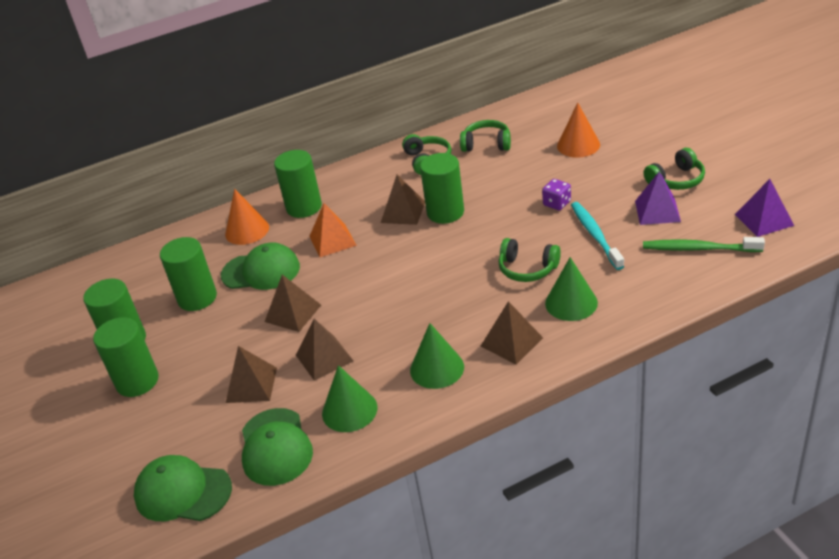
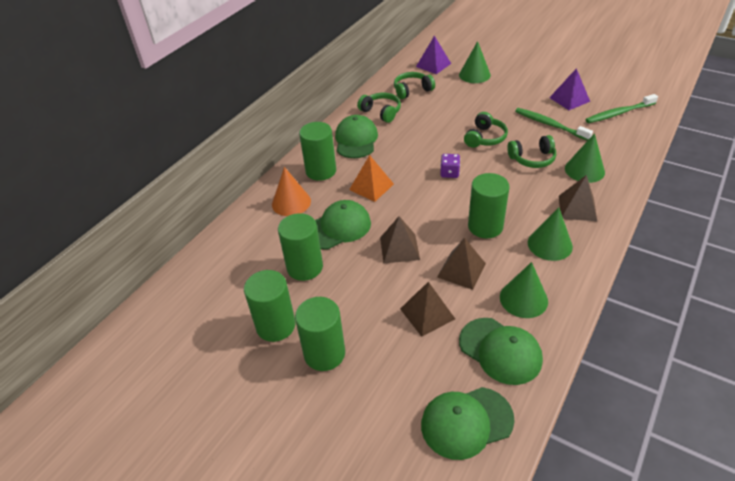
camera: 35 degrees left, 5 degrees up
brown pyramid [381,175,425,225] -> none
green cylinder [420,153,464,224] -> green cylinder moved to [468,173,509,239]
purple dice [542,179,571,210] -> purple dice moved to [440,154,460,178]
orange cone [557,103,600,157] -> green cone [459,41,491,83]
turquoise toothbrush [571,202,624,270] -> green toothbrush [515,108,593,141]
green headphones [644,148,705,190] -> green headphones moved to [464,112,508,148]
purple pyramid [735,179,794,237] -> purple pyramid moved to [416,36,451,74]
none -> green cap [335,115,378,158]

